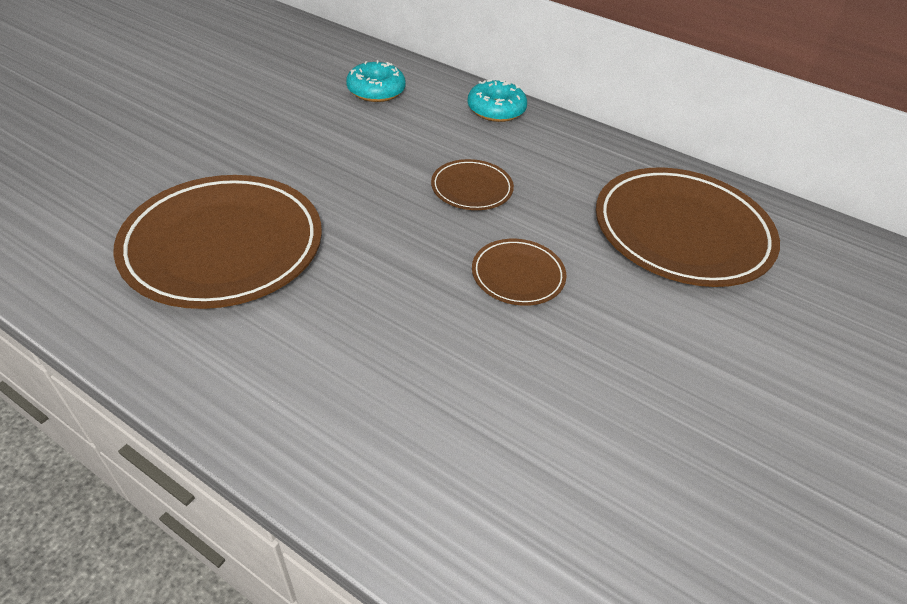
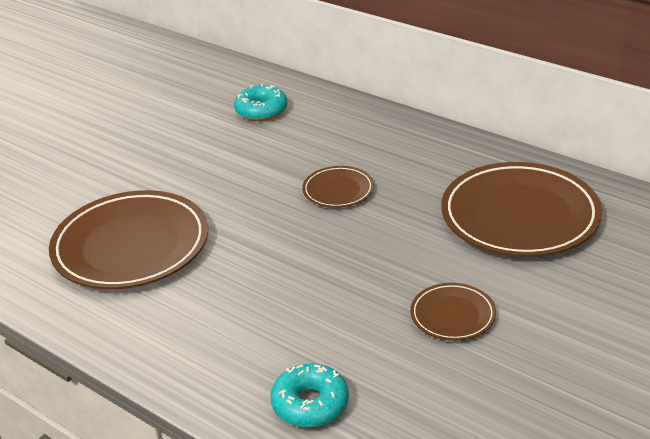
camera: 10 degrees right, 10 degrees down
turquoise donut [467,80,527,122] -> turquoise donut moved to [271,363,349,428]
brown plate [472,239,566,306] -> brown plate moved to [410,283,496,341]

